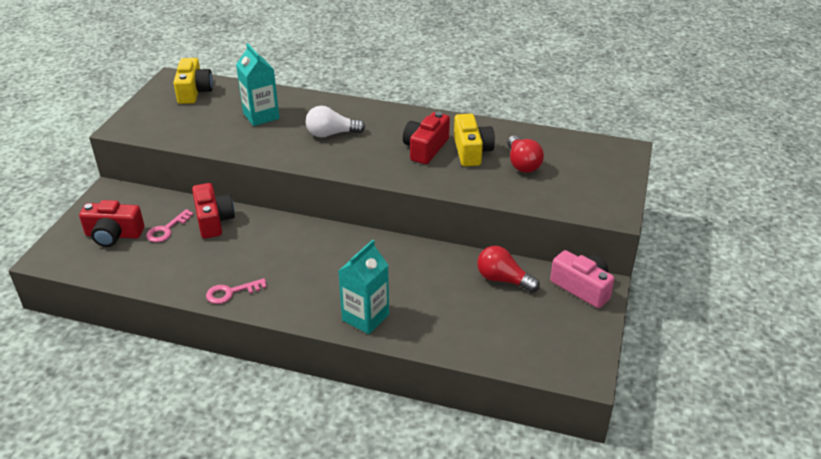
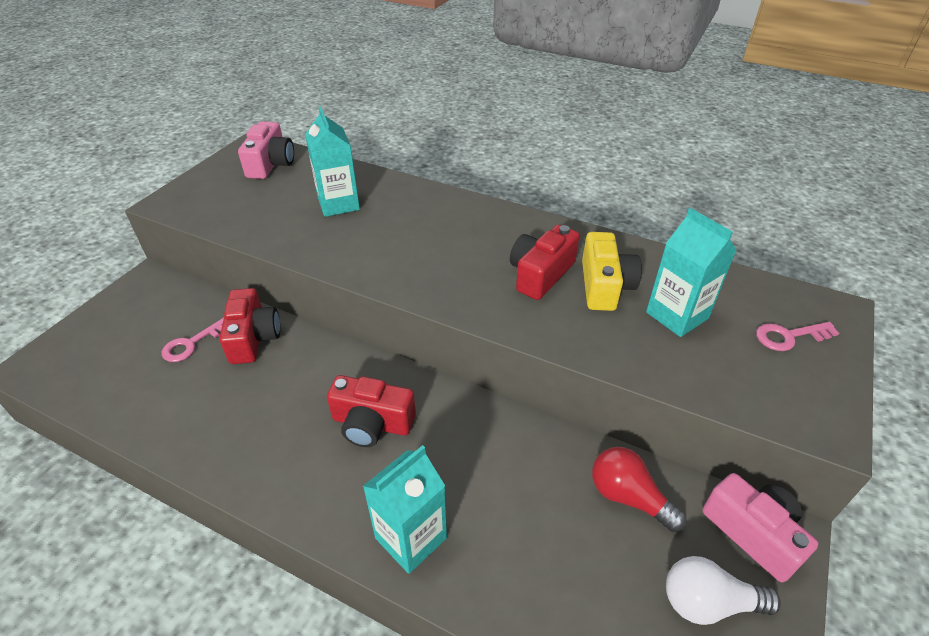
camera: 10 degrees right, 5 degrees up
red camera [79,200,144,247] -> red camera moved to [327,375,416,447]
yellow camera [173,58,213,104] -> pink camera [238,121,294,179]
pink key [206,278,267,304] -> pink key moved to [756,322,839,351]
white light bulb [306,106,366,138] -> white light bulb moved to [666,556,781,625]
red light bulb [507,135,544,173] -> turquoise carton [646,208,737,337]

